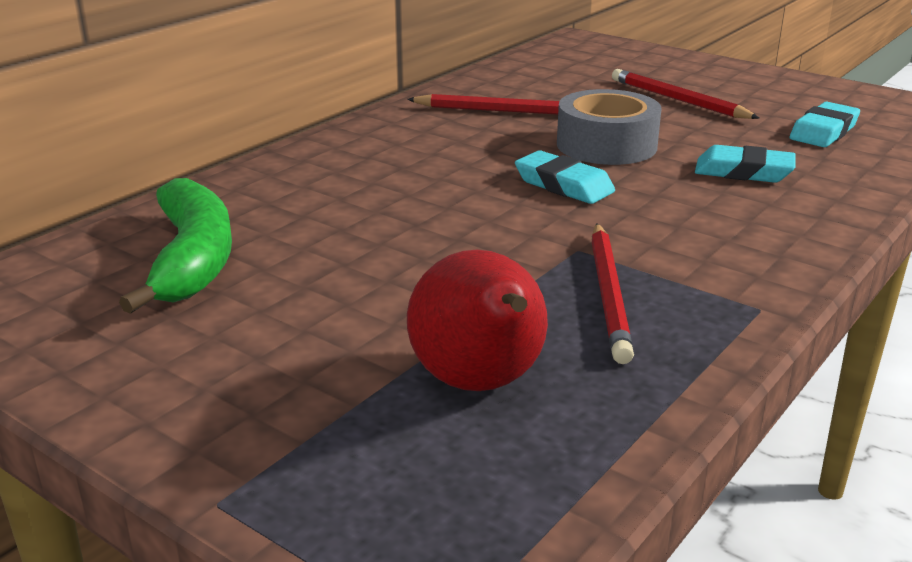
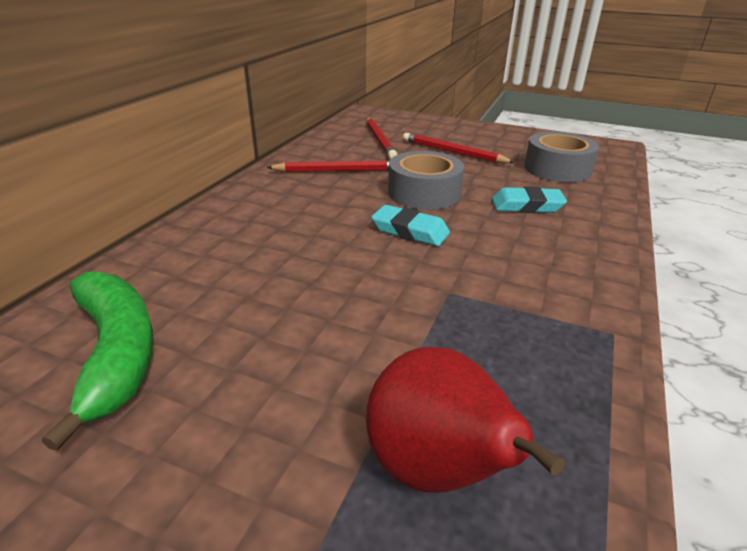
camera: 15 degrees left, 5 degrees up
red pencil [591,223,634,364] -> red pencil moved to [367,118,397,159]
turquoise eraser [790,102,860,147] -> grey tape [524,132,599,182]

